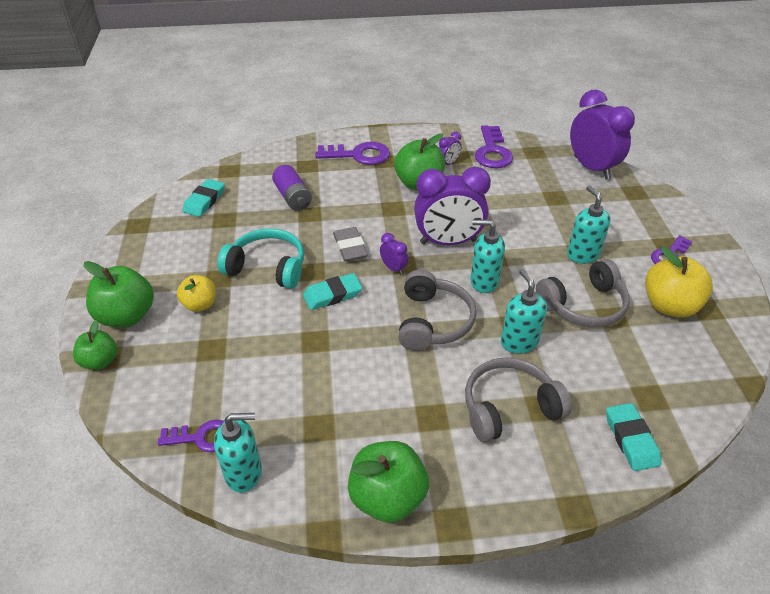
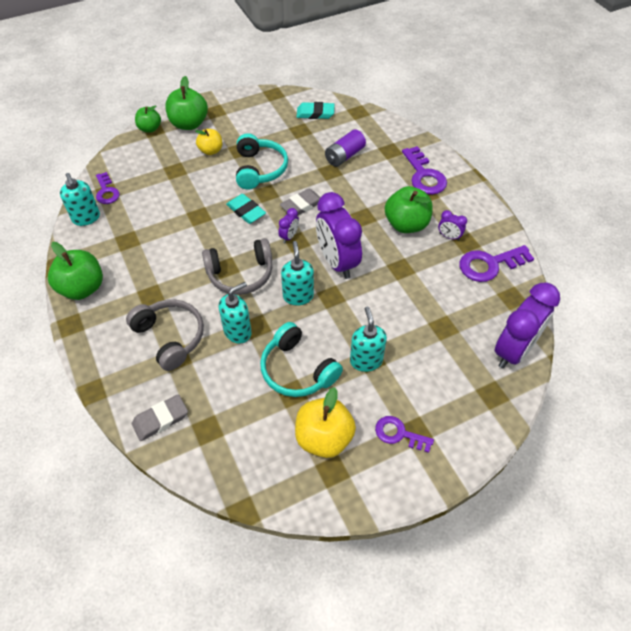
camera: 70 degrees right, 10 degrees up
grey headphones [536,259,630,327] -> turquoise headphones [260,322,343,397]
turquoise soap dispenser [567,186,611,263] -> turquoise soap dispenser turned 60 degrees counterclockwise [350,307,387,372]
turquoise eraser [606,403,661,471] -> grey eraser [132,394,188,441]

